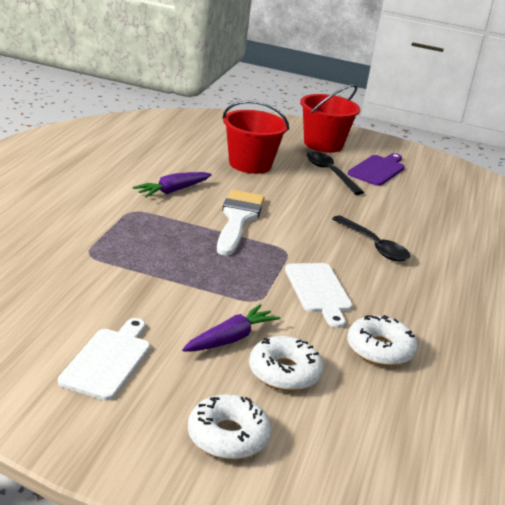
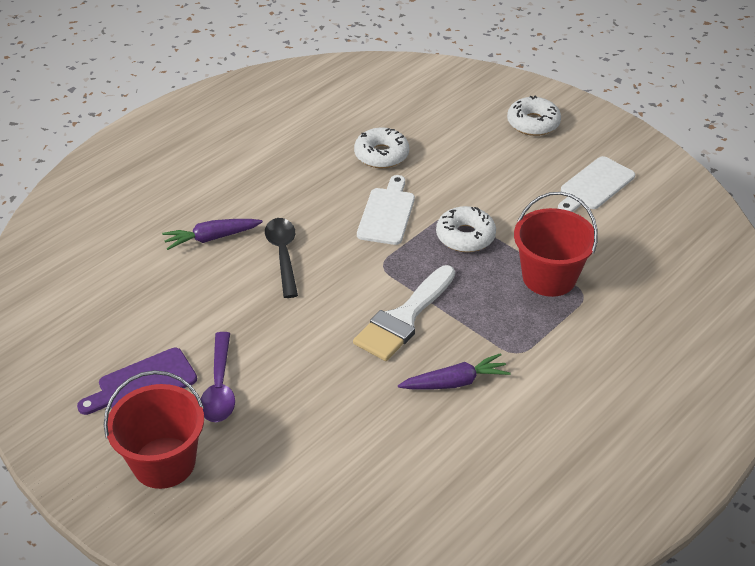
camera: 150 degrees left, 15 degrees up
purple carrot [182,304,280,352] -> purple carrot moved to [162,219,263,250]
red bucket [222,101,289,174] -> red bucket moved to [514,192,598,297]
white donut [249,336,324,391] -> white donut moved to [436,206,496,252]
black spoon [307,151,364,195] -> purple spoon [201,332,235,422]

